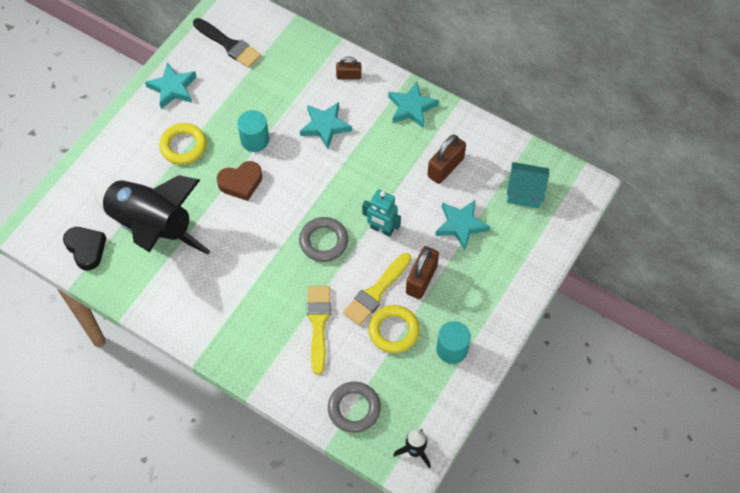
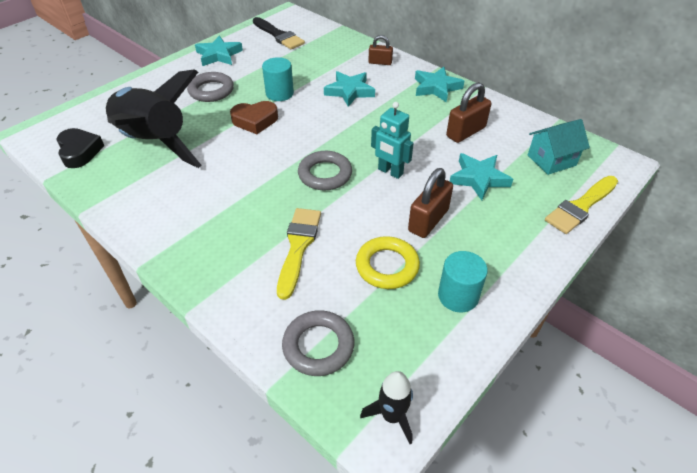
camera: 10 degrees right, 15 degrees down
yellow ring [159,123,207,165] -> grey ring [187,72,234,102]
yellow brush [343,253,412,326] -> yellow brush moved to [545,176,618,234]
turquoise house [507,162,549,208] -> turquoise house turned 45 degrees counterclockwise [528,119,590,175]

